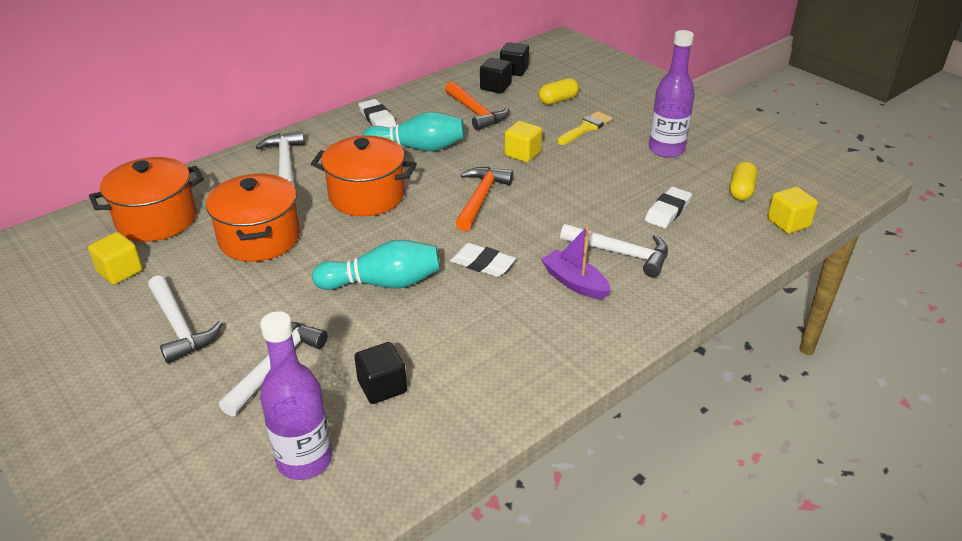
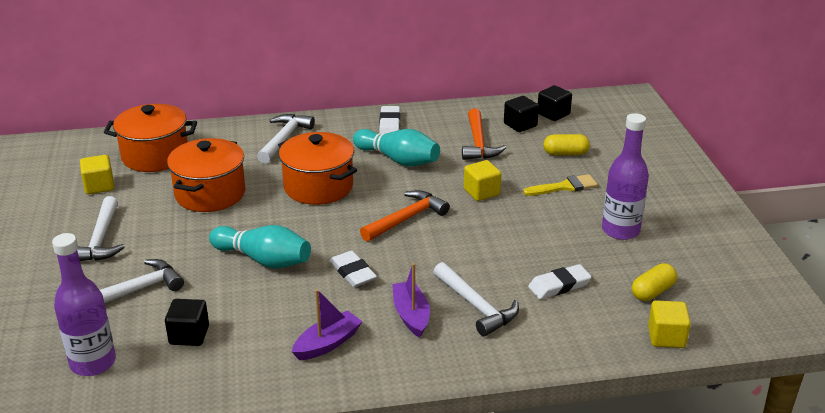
camera: 30 degrees right, 5 degrees down
none -> purple boat [292,289,363,360]

